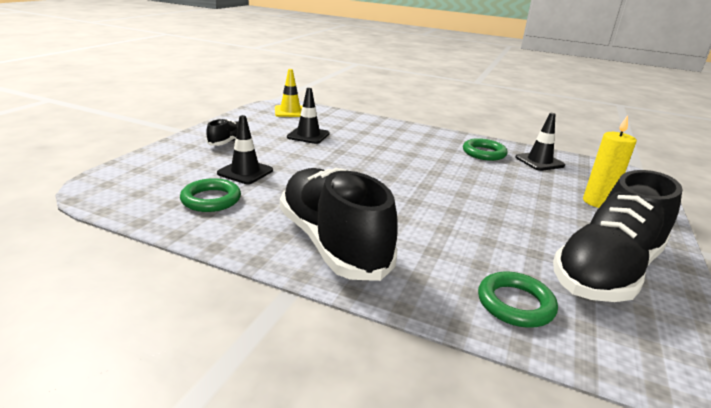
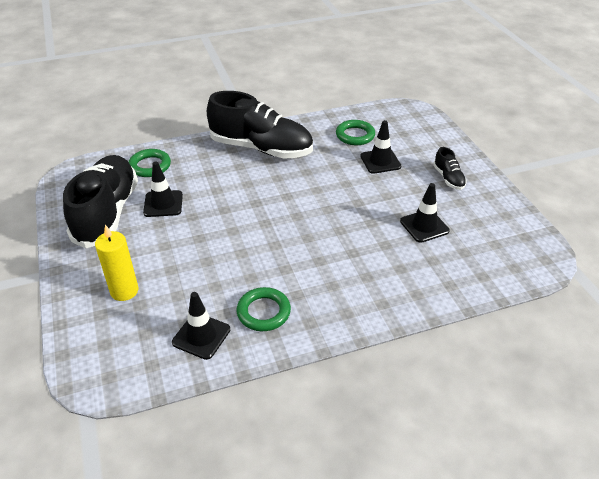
camera: 140 degrees right, 15 degrees up
yellow traffic cone [275,69,302,117] -> none
none -> black traffic cone [143,161,183,217]

